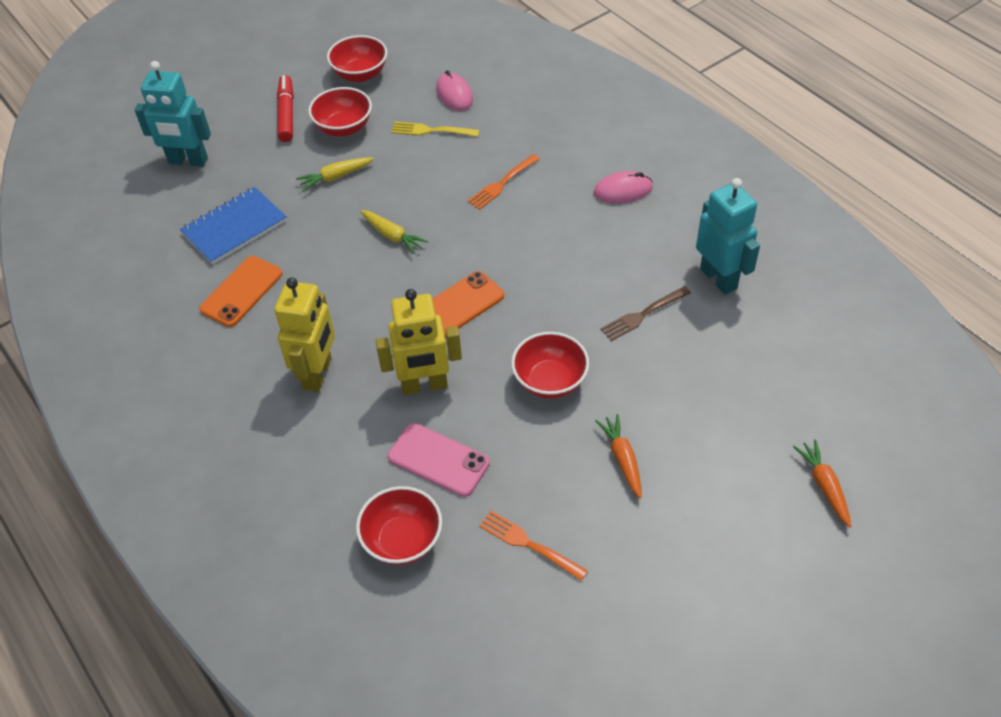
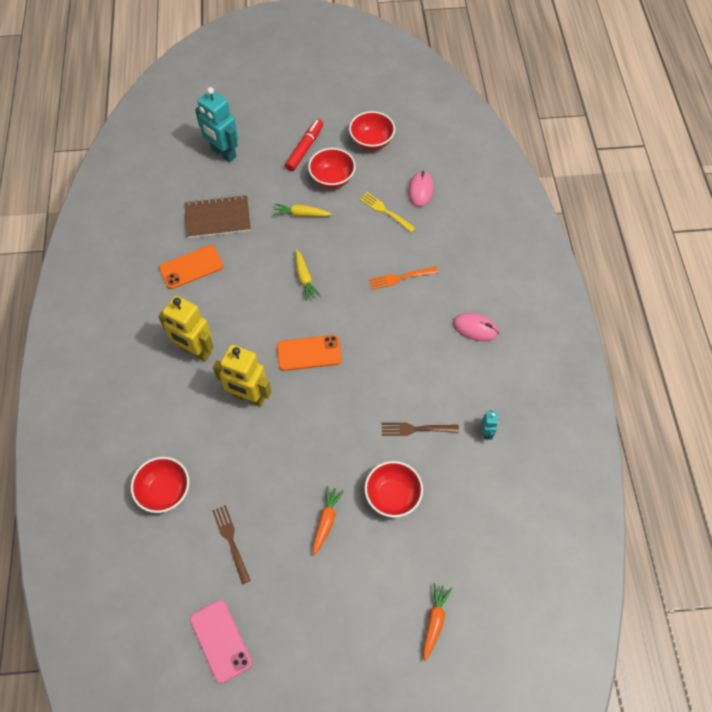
camera: 30 degrees right, 10 degrees up
blue notebook [180,187,287,265] -> brown notebook [184,195,251,238]
yellow robot [274,277,335,392] -> yellow robot turned 75 degrees clockwise [158,296,214,361]
pink phone [388,423,490,497] -> pink phone moved to [190,600,252,684]
orange fork [479,511,588,581] -> brown fork [212,505,251,584]
red bowl [511,332,589,399] -> red bowl moved to [365,461,423,518]
turquoise robot [696,178,760,295] -> turquoise robot [482,410,498,440], size x0.46

